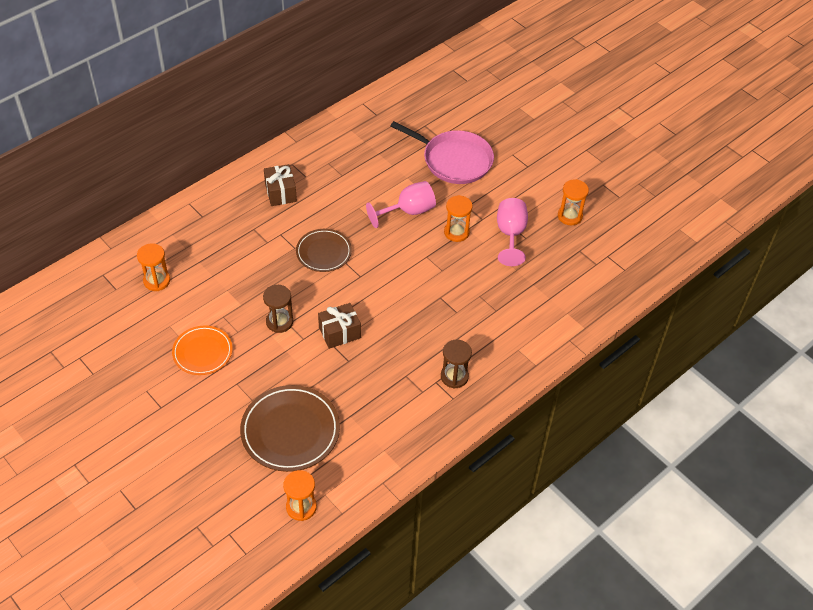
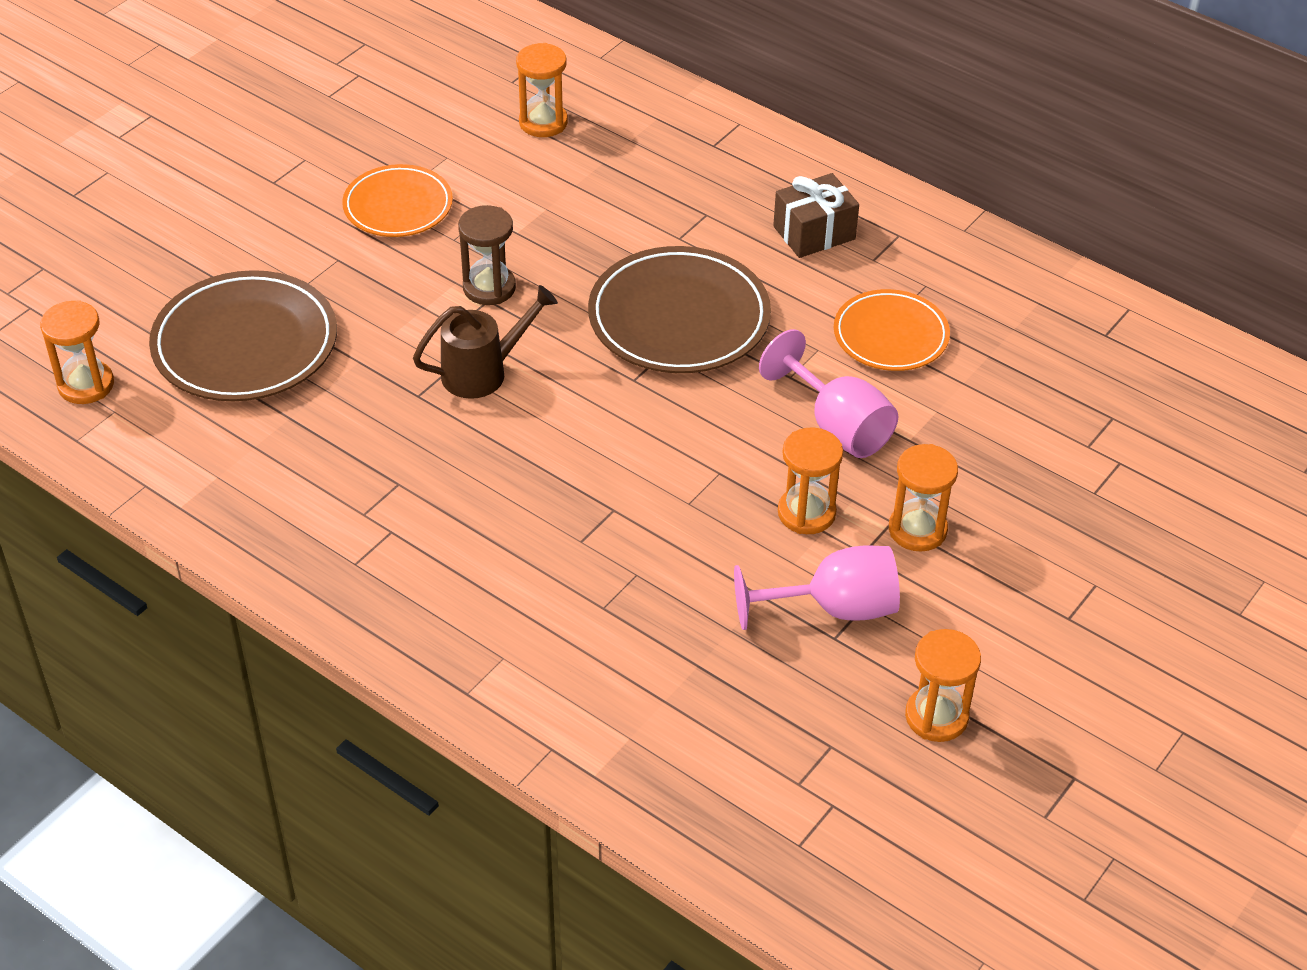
camera: 80 degrees right, 5 degrees down
brown plate [296,229,352,272] -> brown plate [588,246,771,373], size x1.58
brown gift [318,303,361,349] -> brown watering can [413,285,558,399]
pink pan [391,121,494,184] -> none
brown hourglass [441,340,472,389] -> none
none -> orange plate [834,289,950,371]
none -> orange hourglass [889,444,958,552]

